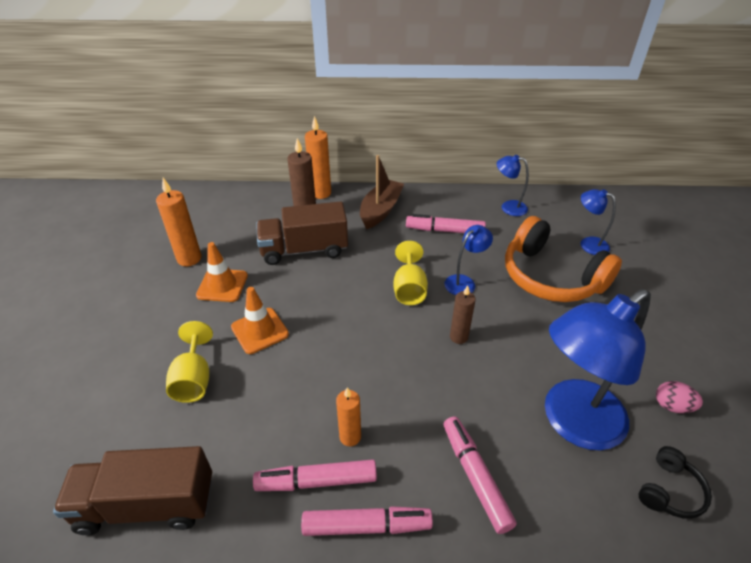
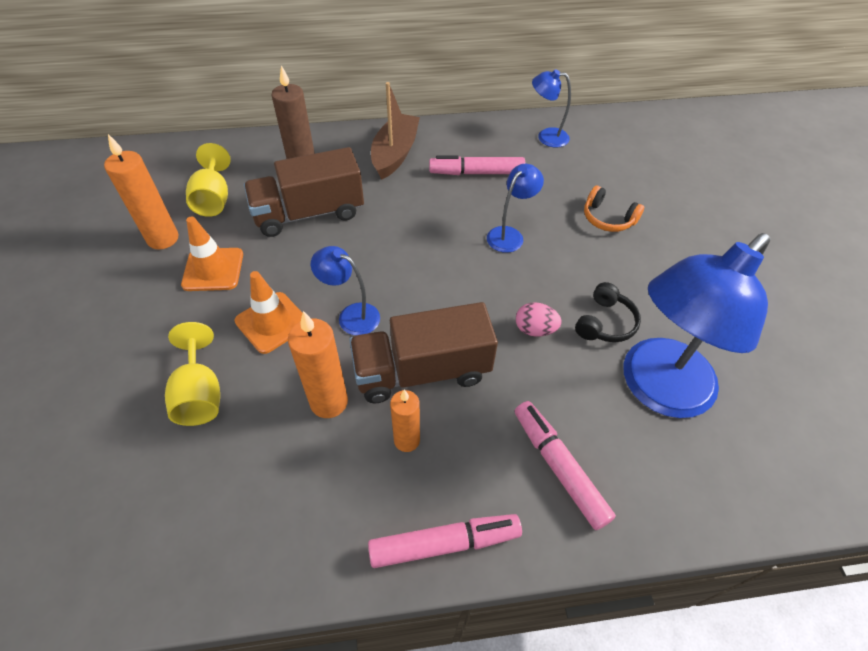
camera: 10 degrees left, 10 degrees up
brown truck [53,446,212,535] -> brown truck moved to [349,302,498,404]
pink marker [253,459,377,491] -> none
orange candle [305,116,331,199] -> orange candle moved to [288,311,348,418]
yellow goblet [393,241,428,305] -> yellow goblet moved to [186,143,231,217]
brown candle [450,285,476,344] -> none
orange headphones [505,216,622,302] -> orange headphones [584,186,644,232], size x0.46
blue lamp [581,189,616,255] -> blue lamp moved to [311,246,380,335]
black headphones [639,446,712,519] -> black headphones moved to [575,282,641,342]
pink egg [656,381,703,413] -> pink egg moved to [516,302,562,337]

